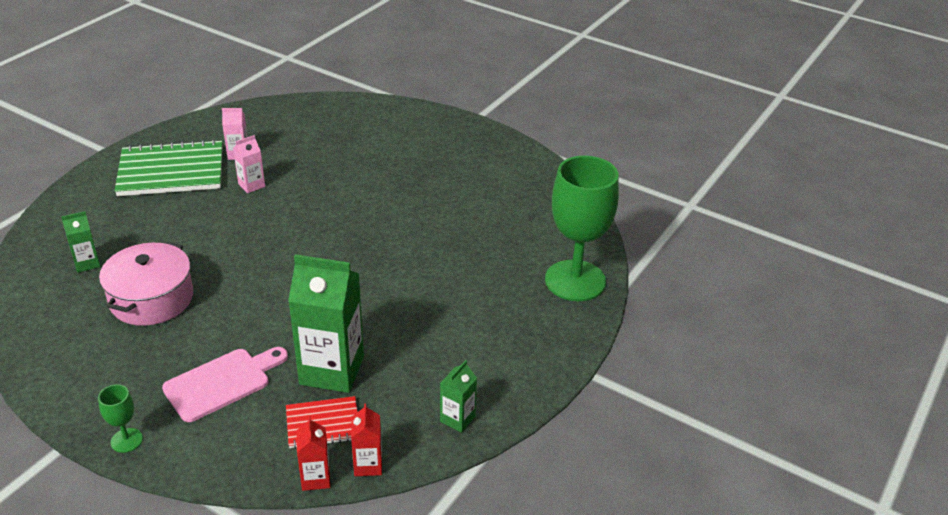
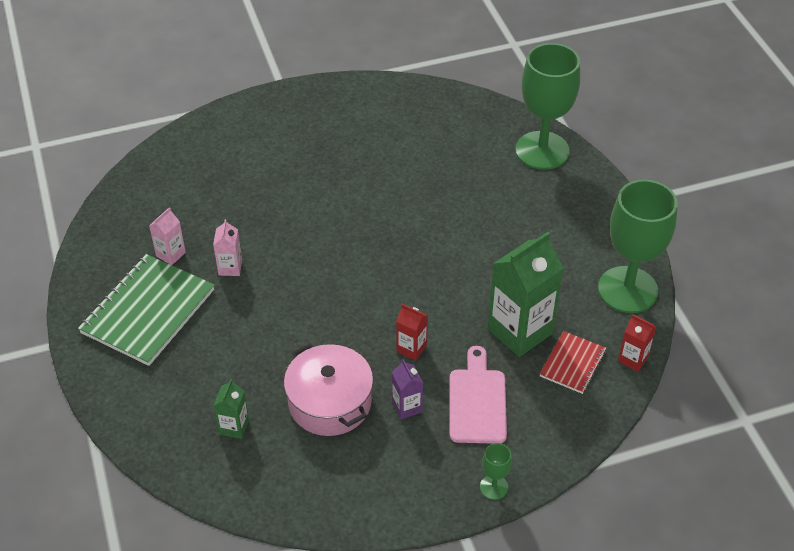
camera: 50 degrees left, 10 degrees up
red carton [297,416,330,491] -> red carton moved to [396,304,428,361]
green carton [440,360,477,433] -> green goblet [598,179,678,313]
none -> purple carton [392,359,423,419]

